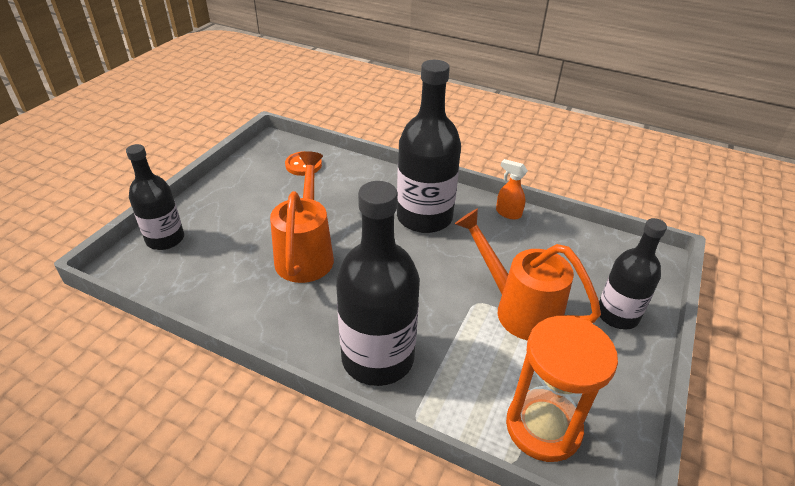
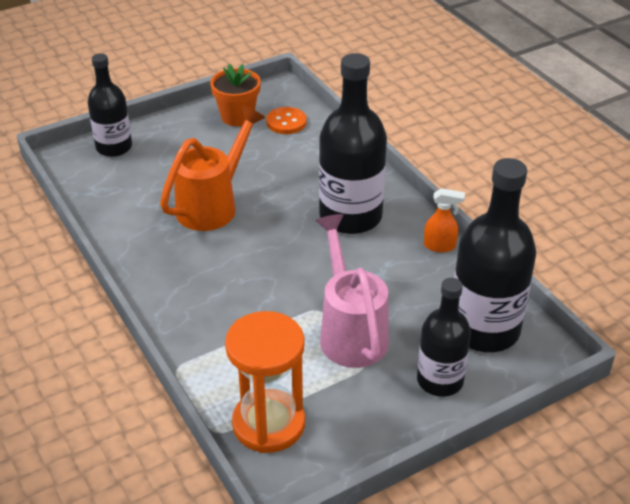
camera: 35 degrees right, 0 degrees up
black bottle [336,181,420,386] -> black bottle moved to [454,158,536,352]
orange watering can [455,209,601,340] -> pink watering can [315,214,389,368]
orange spray bottle [496,159,528,220] -> orange spray bottle turned 120 degrees clockwise [424,188,465,252]
none -> orange flower pot [210,64,261,126]

